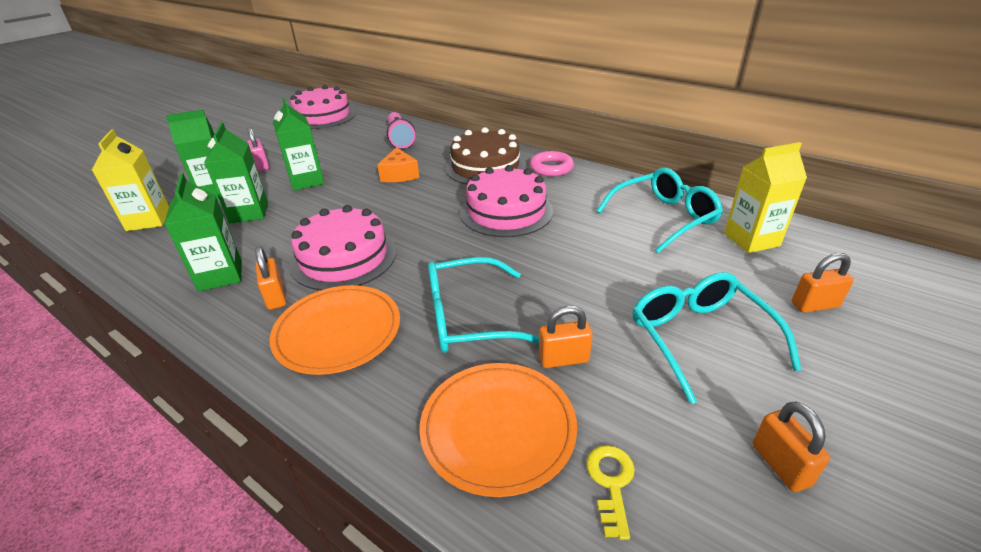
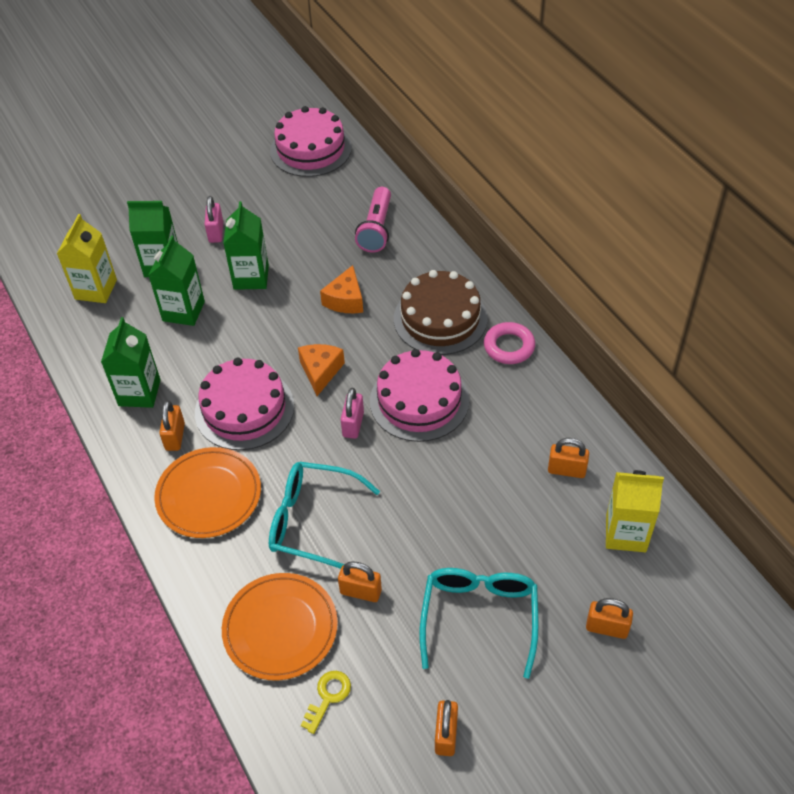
camera: 25 degrees right, 15 degrees up
turquoise glasses [596,168,723,253] -> orange padlock [548,438,589,478]
none -> orange cheese [298,344,345,396]
none -> pink padlock [341,388,364,439]

